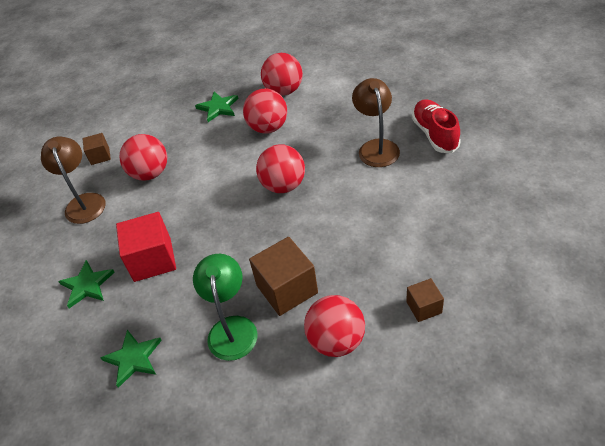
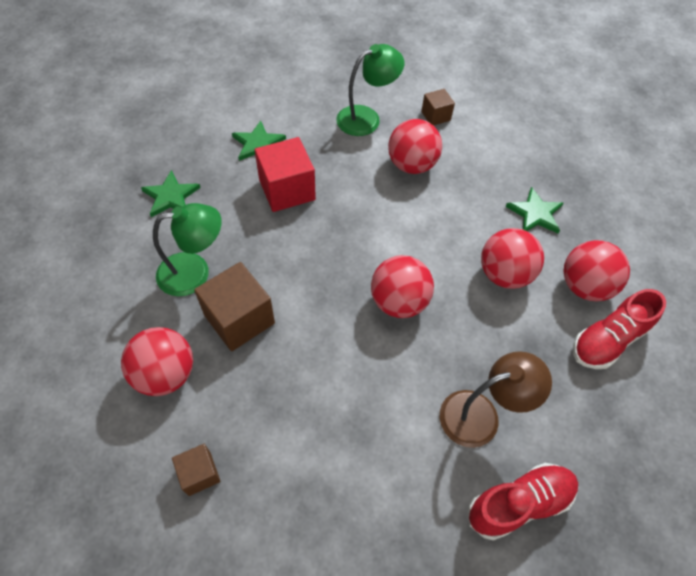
camera: 75 degrees right, 10 degrees up
brown lamp [41,137,106,224] -> green lamp [336,44,404,136]
none -> red shoe [573,289,666,369]

